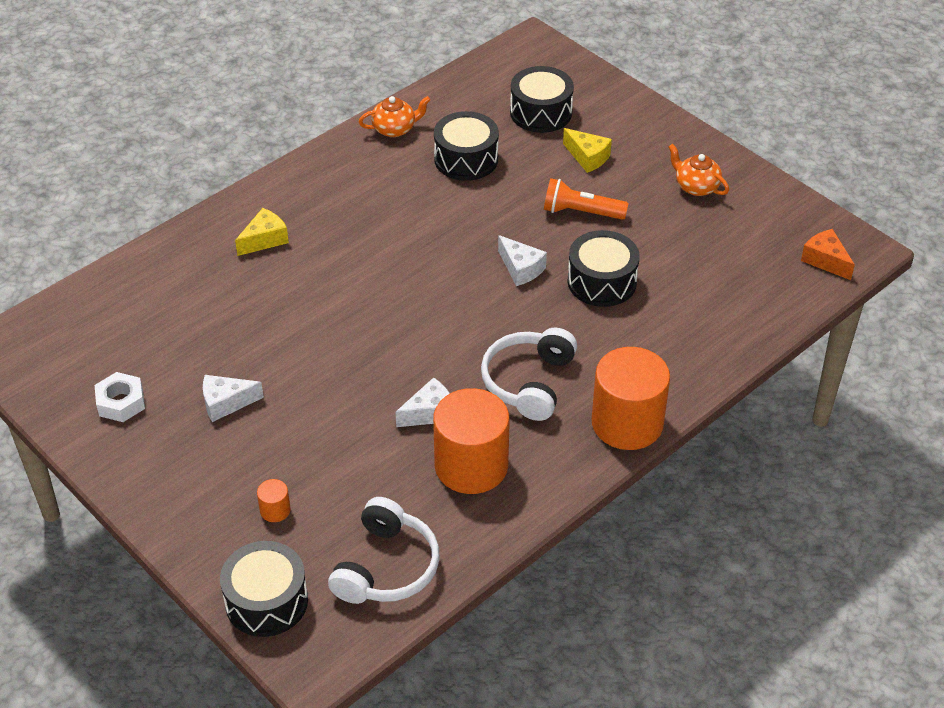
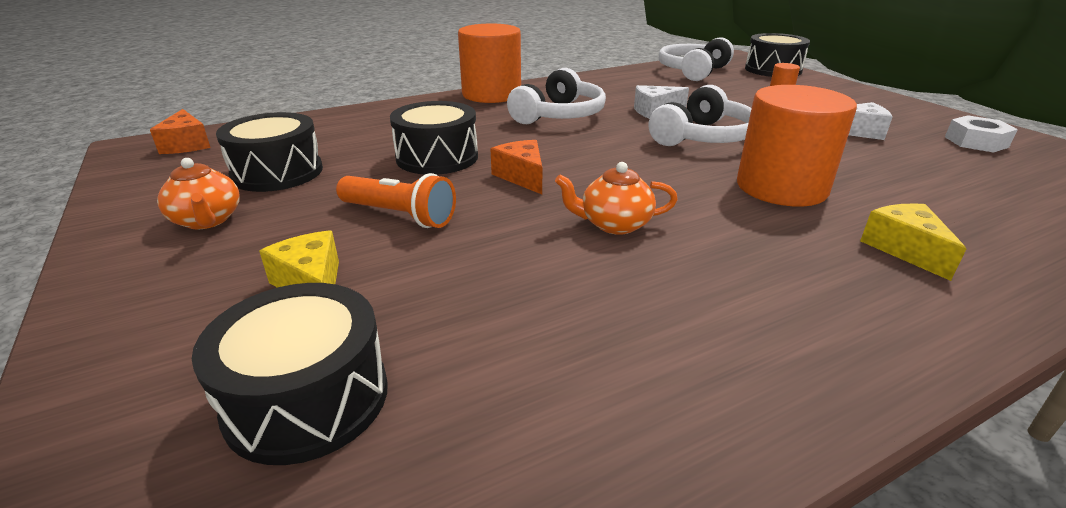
camera: 165 degrees left, 15 degrees down
yellow cheese [235,208,289,256] -> yellow cheese turned 105 degrees clockwise [860,203,966,281]
orange teapot [359,96,430,137] -> orange teapot moved to [555,162,678,235]
orange cylinder [433,388,510,494] -> orange cylinder moved to [737,85,857,207]
black drum [434,111,499,181] -> black drum moved to [216,112,323,192]
white cheese [498,235,547,286] -> orange cheese [490,140,542,194]
none -> white headphones [649,85,752,146]

